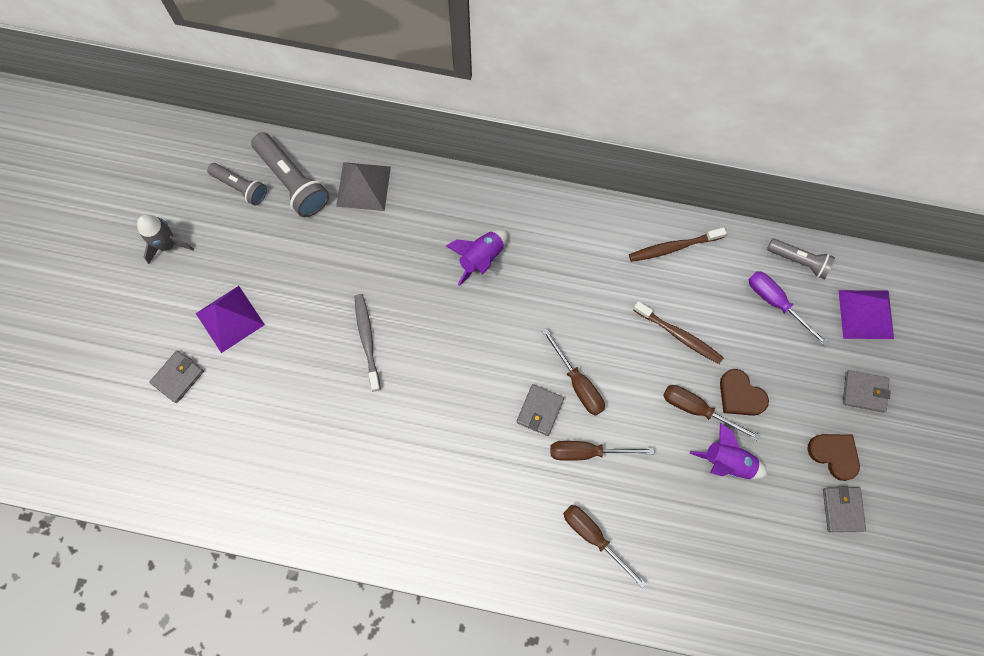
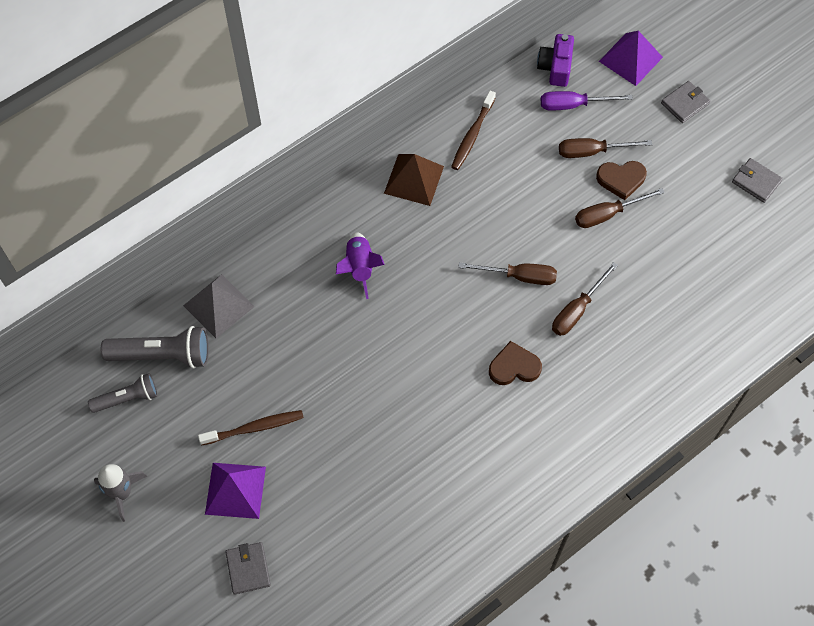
camera: 50 degrees left, 10 degrees down
grey toothbrush [355,294,381,392] -> none
grey wallet [517,384,564,436] -> none
brown screwdriver [563,505,647,589] -> brown screwdriver moved to [559,138,652,158]
brown toothbrush [633,301,724,364] -> brown toothbrush moved to [198,410,304,446]
purple rocket [690,423,768,479] -> none
grey flashlight [767,238,835,279] -> purple camera [537,34,574,87]
brown heart [807,434,860,481] -> brown heart moved to [489,341,542,385]
none -> brown pyramid [384,154,444,206]

